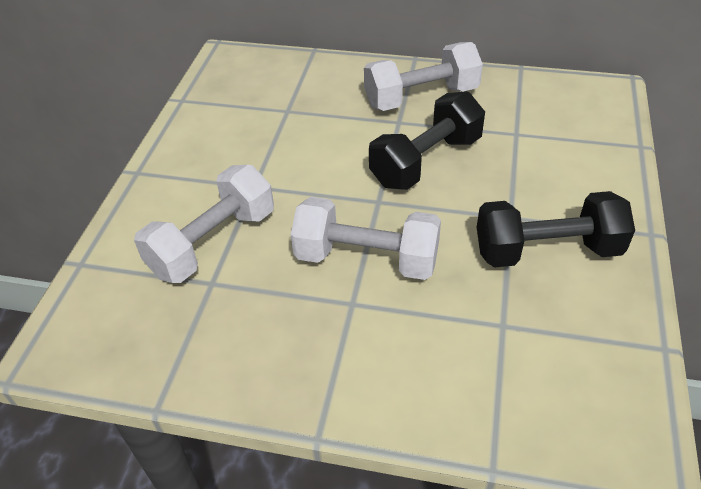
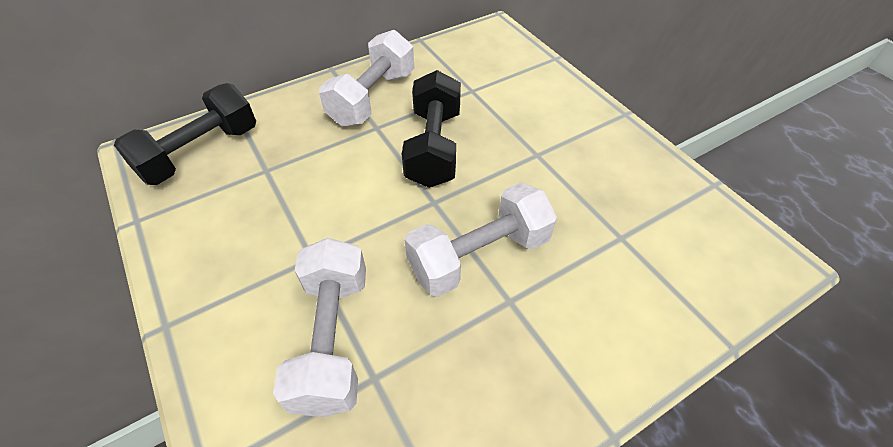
camera: 45 degrees left, 5 degrees up
black dumbbell [477,191,635,268] -> black dumbbell moved to [114,83,256,185]

